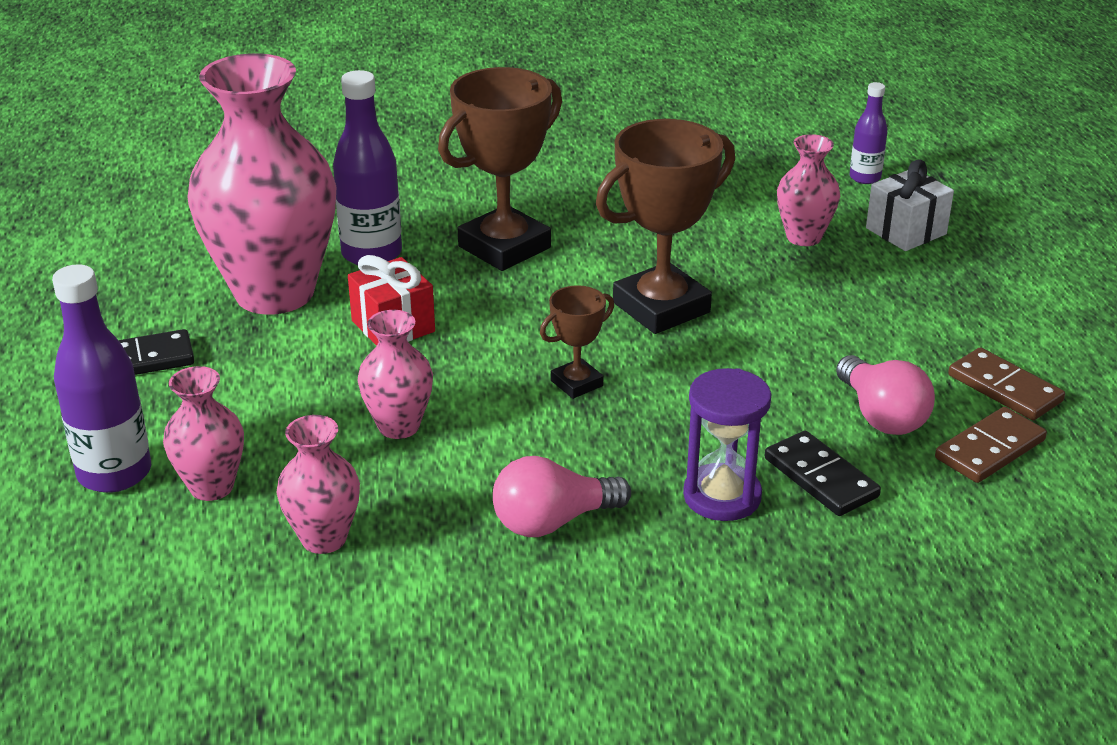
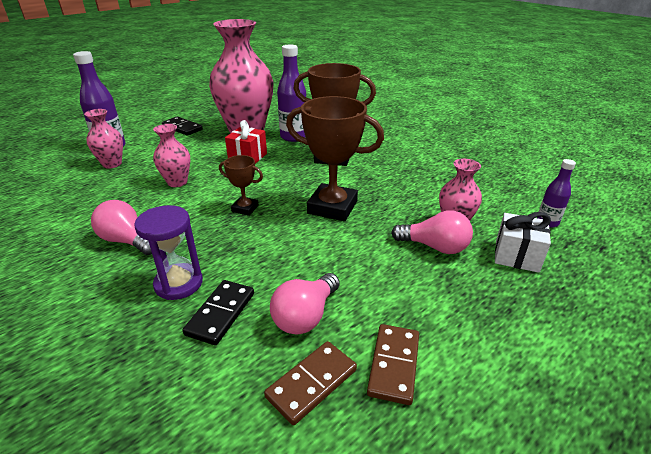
camera: 55 degrees right, 0 degrees up
pink vase [276,415,360,554] -> none
brown domino [935,407,1047,483] -> brown domino turned 60 degrees counterclockwise [264,341,357,425]
none -> pink light bulb [391,210,473,254]

